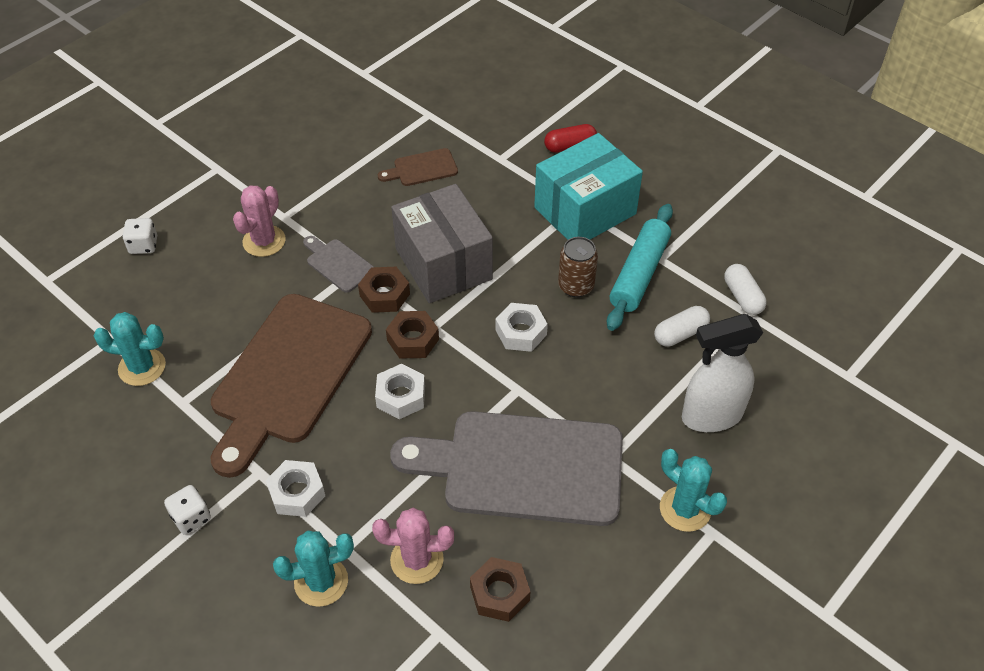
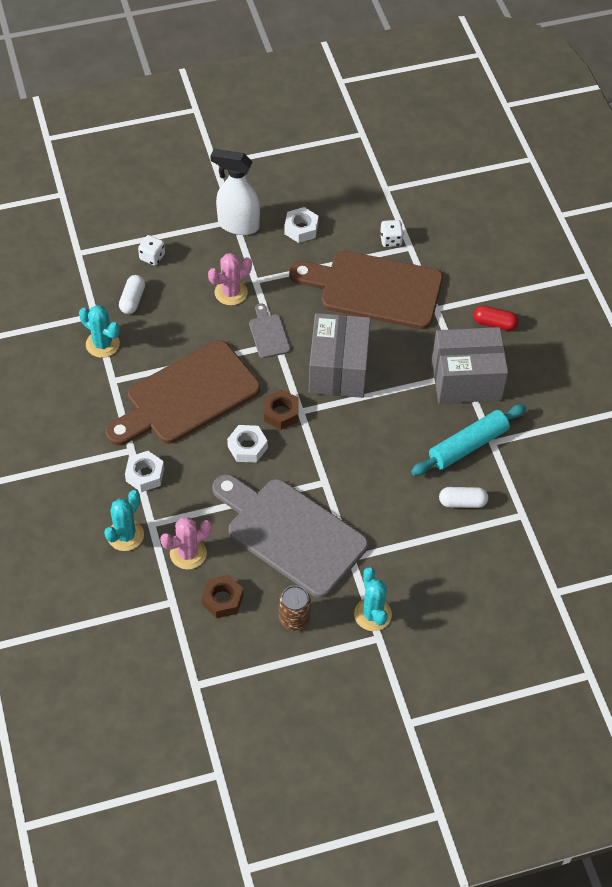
camera: 30 degrees right, 5 degrees up
white dice [164,485,211,535] -> white dice moved to [380,220,403,247]
turquoise cactus [273,531,354,607] -> turquoise cactus turned 75 degrees counterclockwise [104,490,144,551]
brown nut [358,267,410,313] -> none
pink cactus [372,508,454,584] -> pink cactus turned 60 degrees counterclockwise [160,517,212,569]
brown cutting board [378,148,458,186] -> brown cutting board [289,251,443,329], size x2.37
white nut [495,303,548,352] -> white nut moved to [284,207,318,243]
turquoise box [534,133,643,240] -> grey box [432,327,508,404]
brown can [558,237,598,297] -> brown can moved to [279,585,311,631]
white spray bottle [682,314,763,432] -> white spray bottle moved to [211,149,260,235]
white capsule [724,264,767,315] -> white capsule moved to [119,275,145,314]

